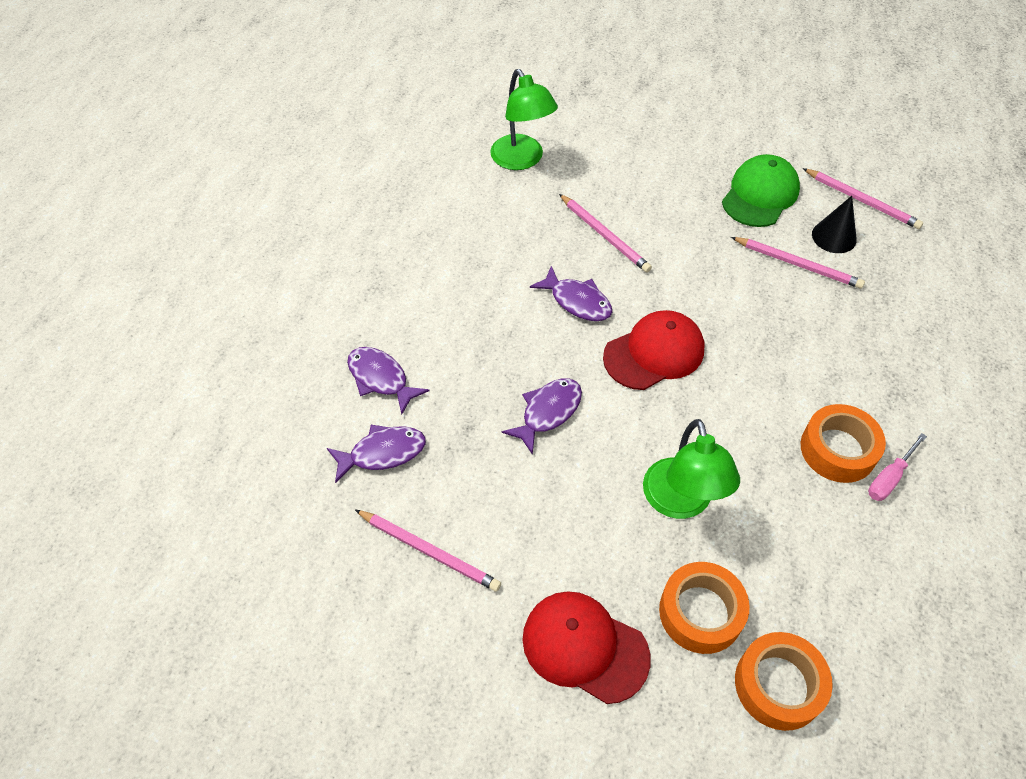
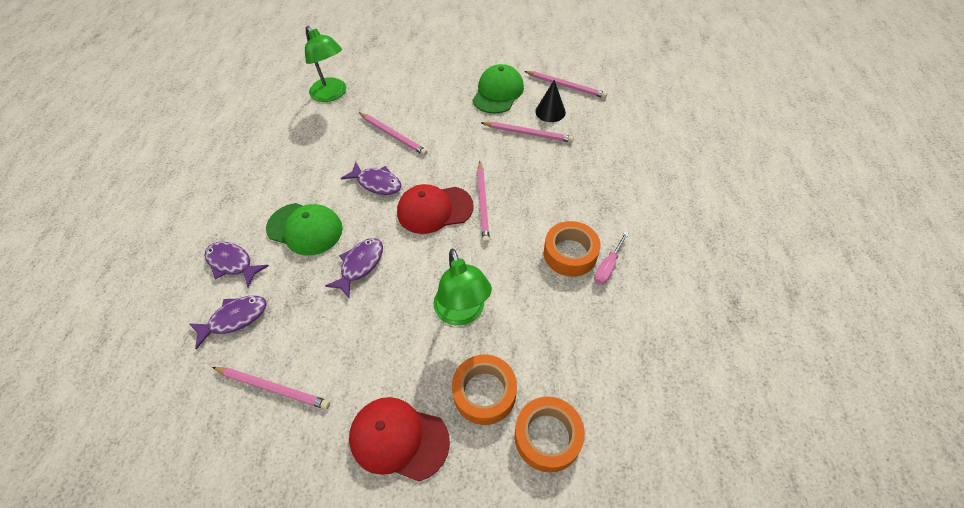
camera: 10 degrees left, 0 degrees up
red cap [603,310,704,390] -> red cap turned 150 degrees counterclockwise [397,184,474,234]
none -> green cap [266,203,343,256]
none -> pink pencil [477,161,490,243]

